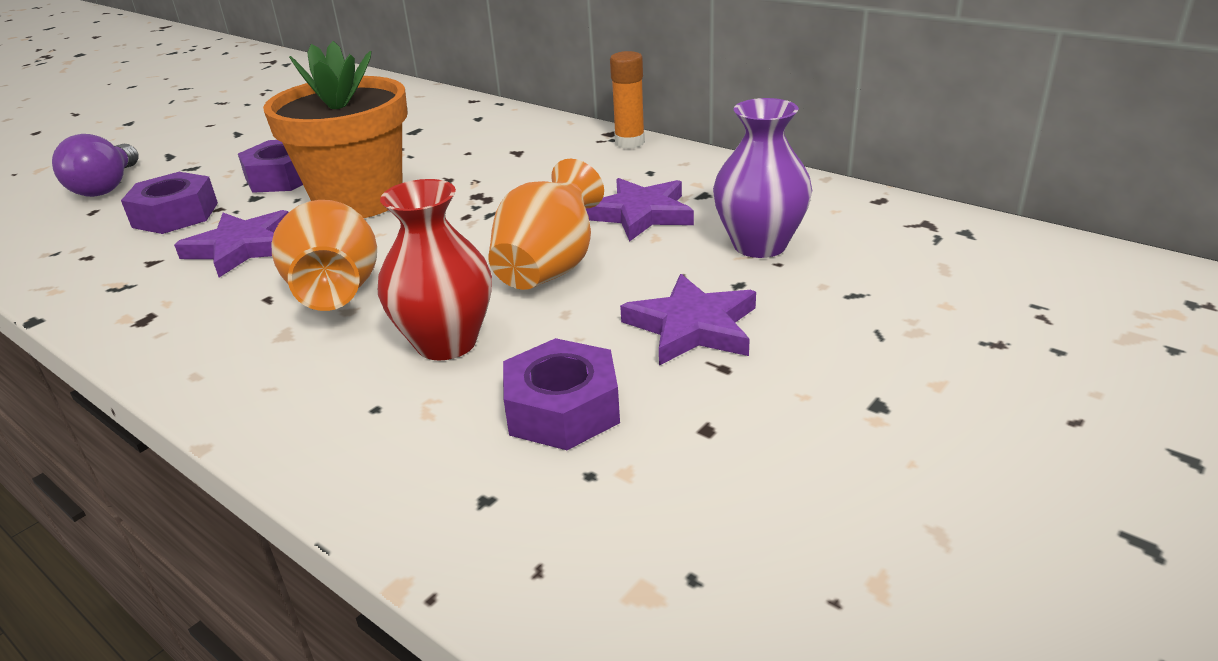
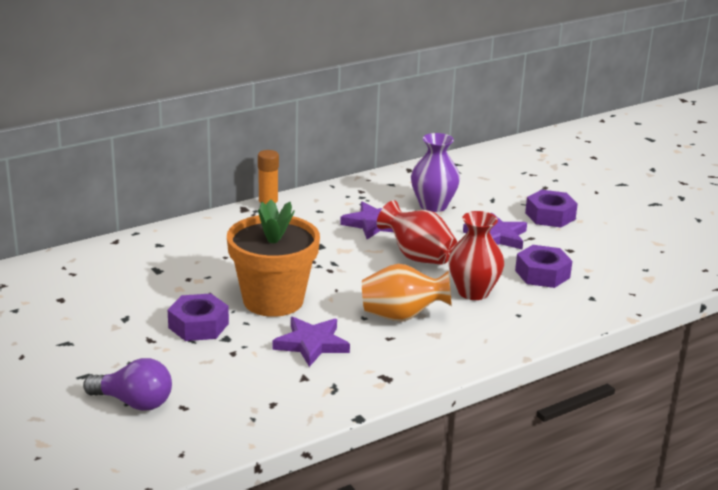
camera: 75 degrees left, 5 degrees down
purple nut [121,172,218,234] -> purple nut moved to [525,190,578,227]
orange vase [488,159,604,290] -> red vase [377,200,457,265]

